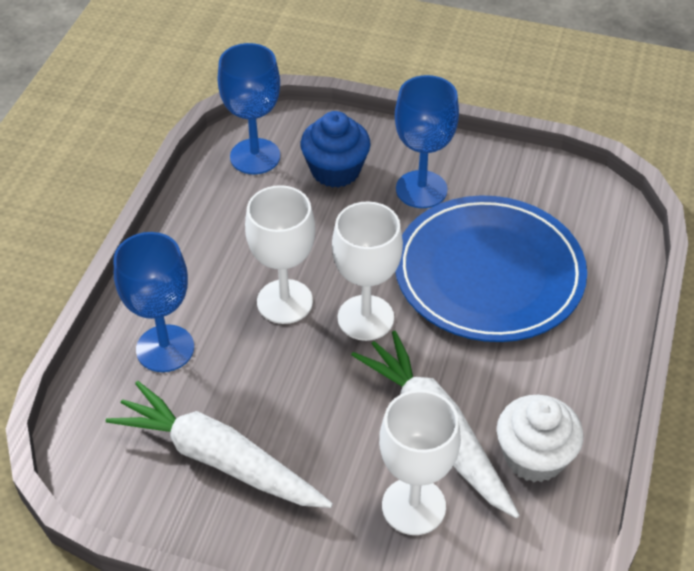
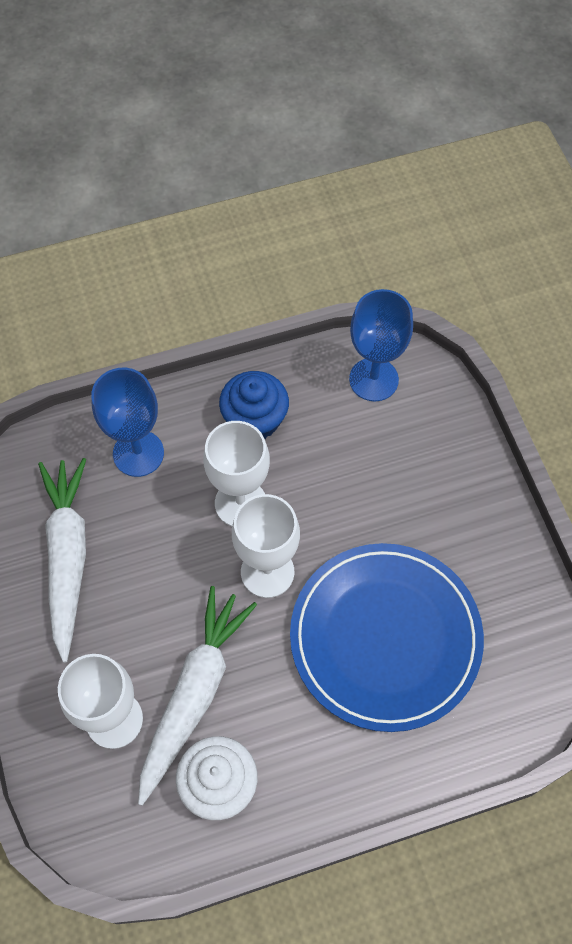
camera: 55 degrees right, 15 degrees up
blue cupcake [300,111,371,188] -> blue cupcake moved to [219,371,289,439]
blue goblet [395,75,459,208] -> none

